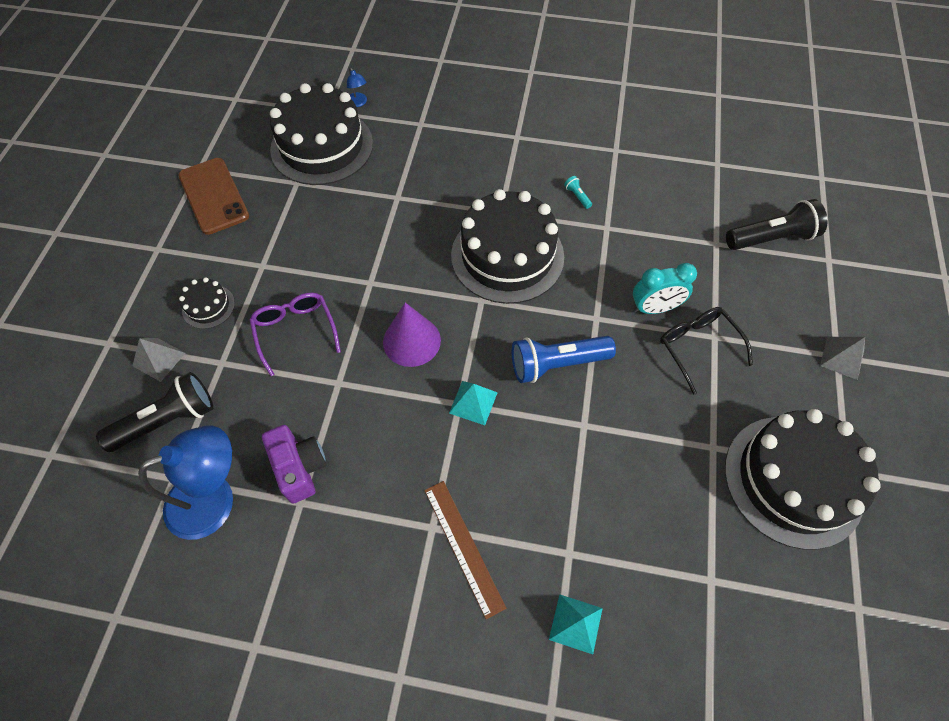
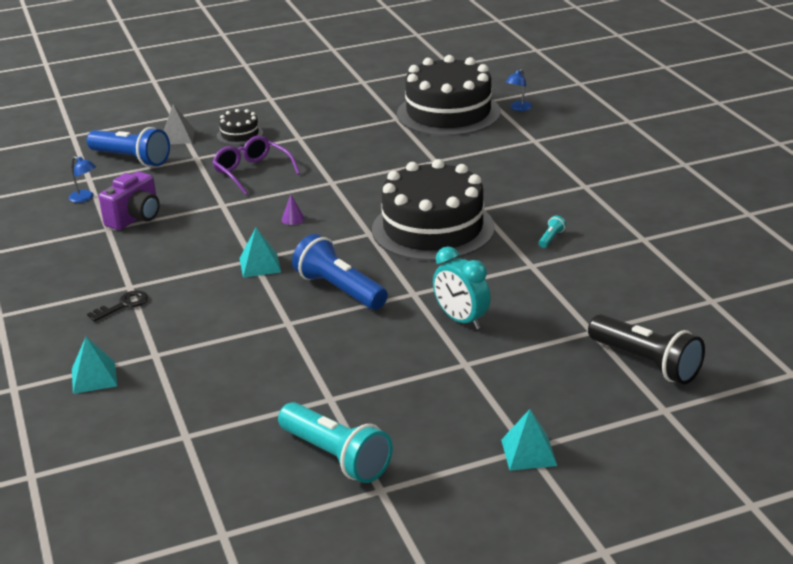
camera: 60 degrees right, 30 degrees down
black flashlight [96,372,213,452] -> blue flashlight [87,127,170,167]
blue lamp [138,425,233,540] -> blue lamp [69,156,96,203], size x0.43
brown phone [179,158,249,235] -> none
purple glasses [250,293,341,376] -> purple glasses turned 75 degrees counterclockwise [212,136,300,195]
purple cone [383,302,441,367] -> purple cone [282,195,305,225], size x0.41
brown ruler [424,481,506,619] -> black key [87,290,148,322]
black glasses [660,307,753,395] -> none
black cake [725,409,881,550] -> turquoise flashlight [278,402,393,483]
grey pyramid [820,337,865,380] -> turquoise pyramid [501,409,557,471]

